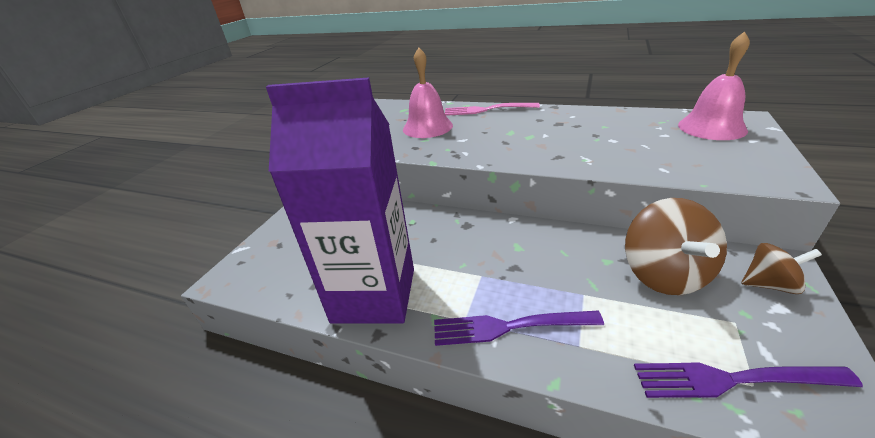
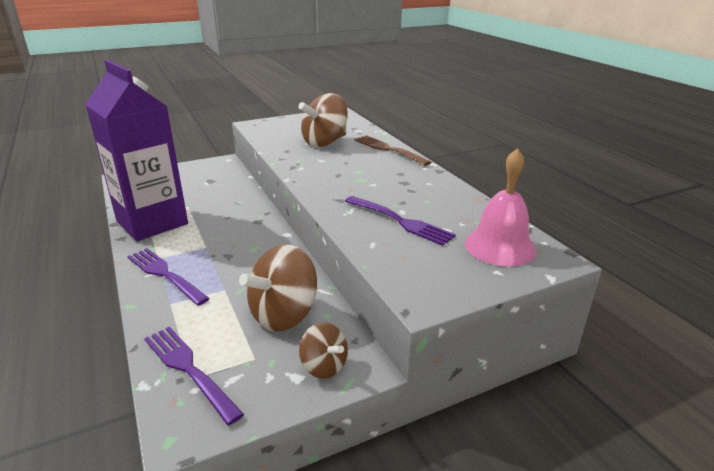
camera: 40 degrees right, 5 degrees down
pink bell [403,48,453,138] -> brown spinning top [298,93,348,147]
pink fork [445,103,540,116] -> brown fork [355,135,431,166]
none -> purple fork [345,196,456,246]

